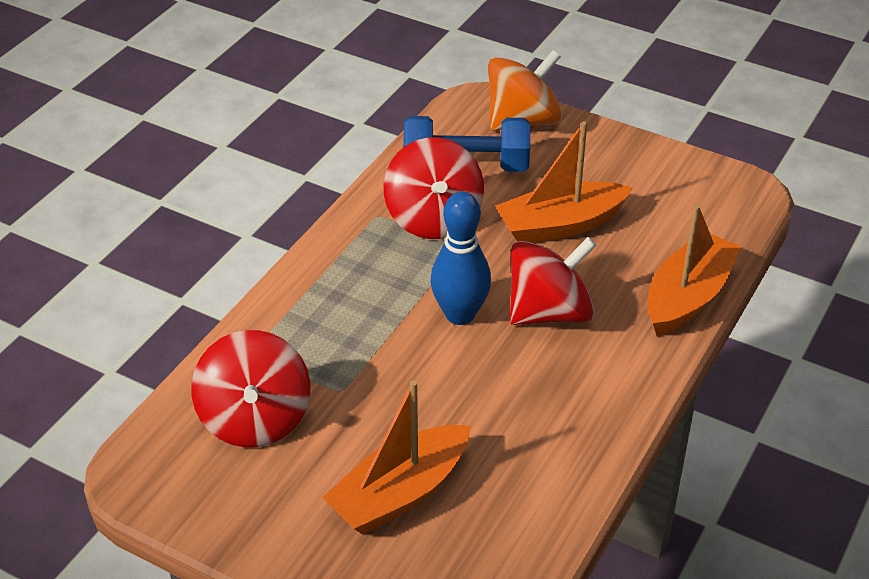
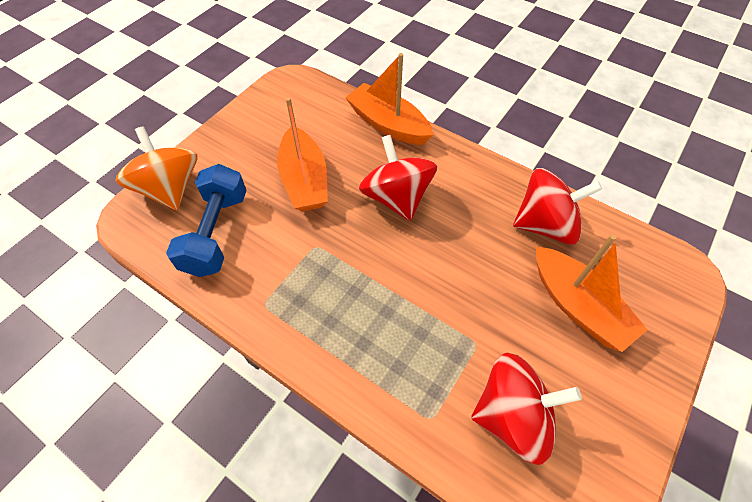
camera: 85 degrees left, 15 degrees up
red spinning top [384,137,484,239] -> red spinning top moved to [513,168,602,245]
blue bowling pin [430,192,491,325] -> none

